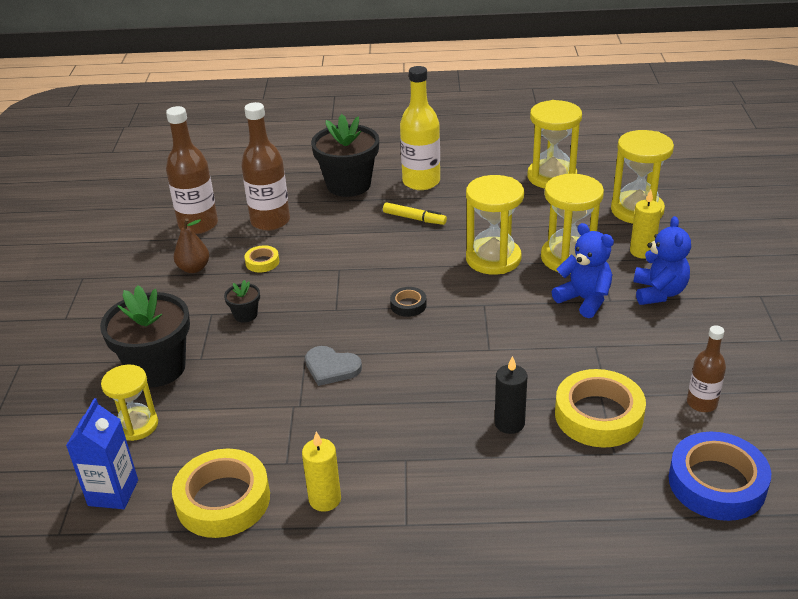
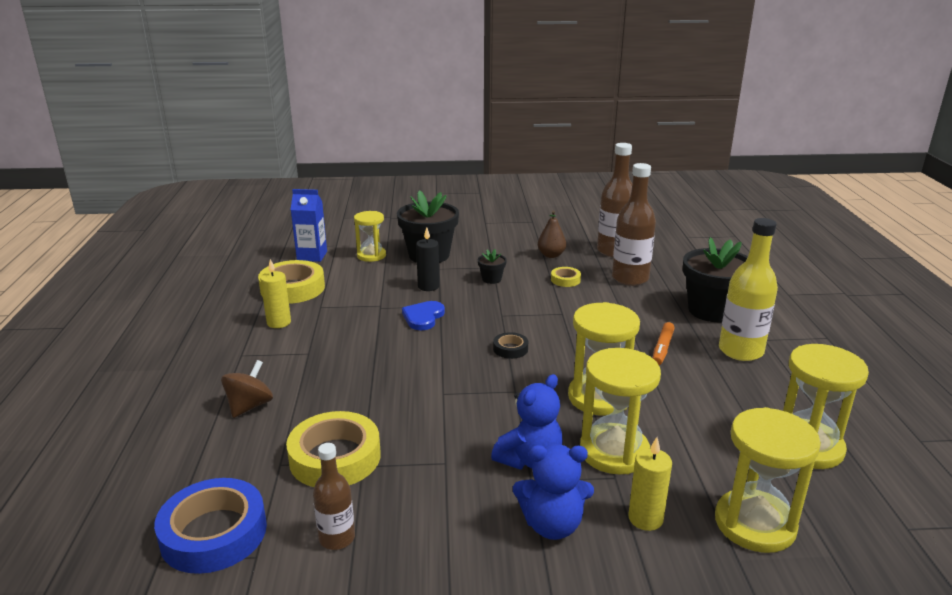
camera: 85 degrees right, 10 degrees down
grey heart [305,346,362,386] -> blue heart [402,301,445,330]
yellow marker [383,202,447,225] -> orange marker [652,322,675,365]
black candle [495,356,527,434] -> black candle moved to [416,227,440,291]
none -> brown spinning top [221,360,273,418]

